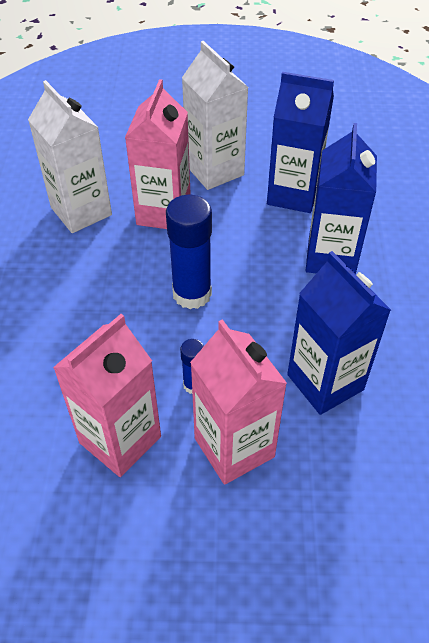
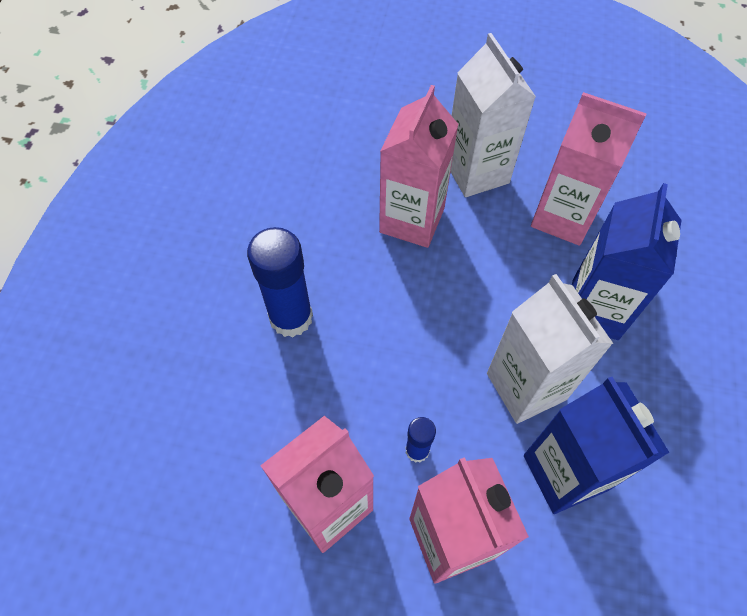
camera: 10 degrees right, 10 degrees up
white carton [28,80,112,233] -> white carton moved to [487,274,614,424]
blue glue stick [166,195,212,309] -> blue glue stick moved to [247,227,313,337]
blue carton [267,72,334,213] -> pink carton [531,92,647,246]

